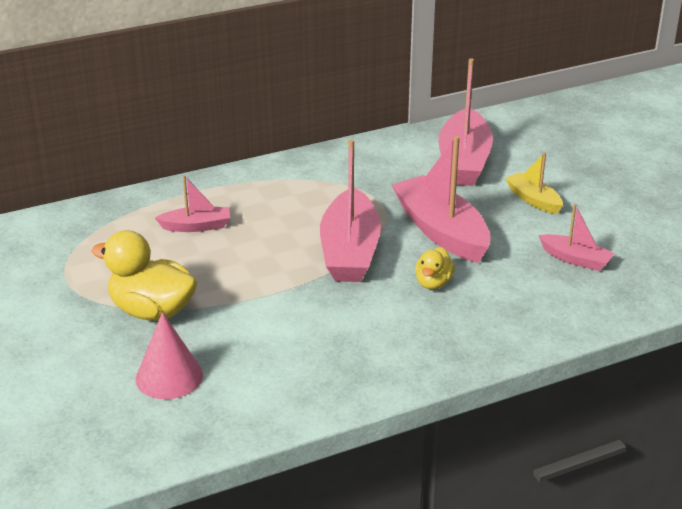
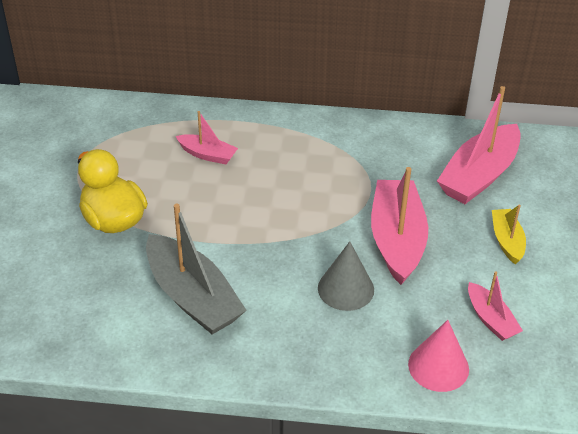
camera: 30 degrees right, 10 degrees up
pink cone [136,312,203,399] -> pink cone moved to [408,320,469,392]
pink boat [320,139,381,282] -> none
yellow duck [415,247,455,290] -> grey cone [318,241,374,311]
none -> grey boat [146,204,247,334]

